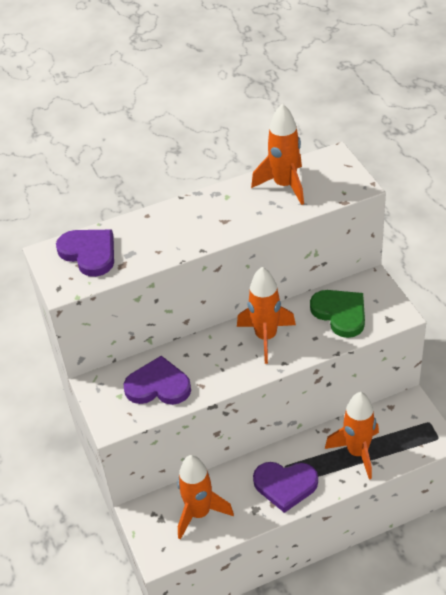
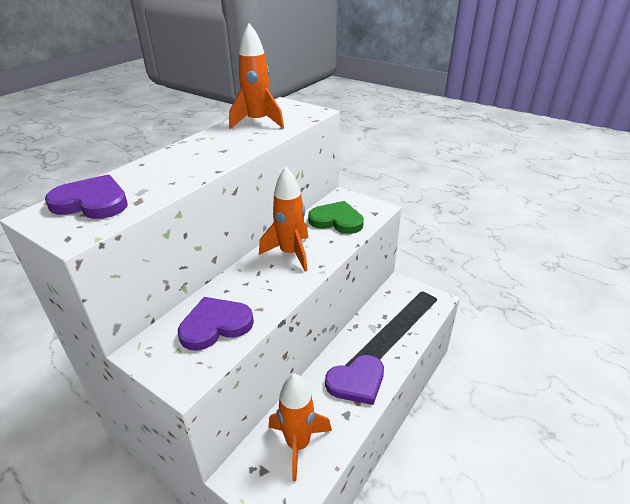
camera: 35 degrees left, 10 degrees down
orange rocket [325,392,379,480] -> none

